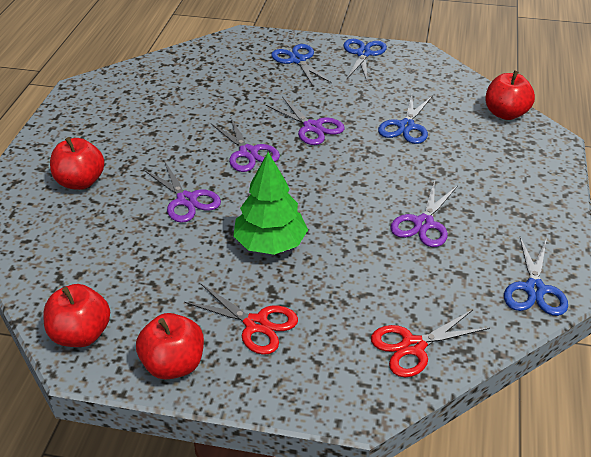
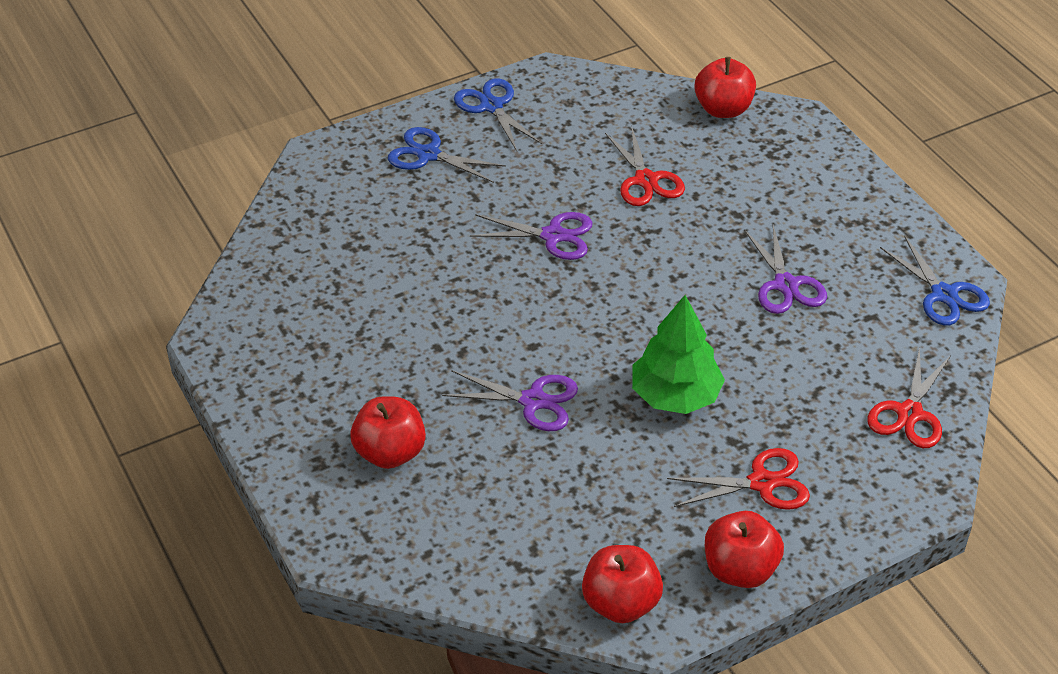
camera: 40 degrees left, 5 degrees up
purple scissors [211,116,280,172] -> none
blue scissors [378,95,432,144] -> red scissors [605,128,685,206]

